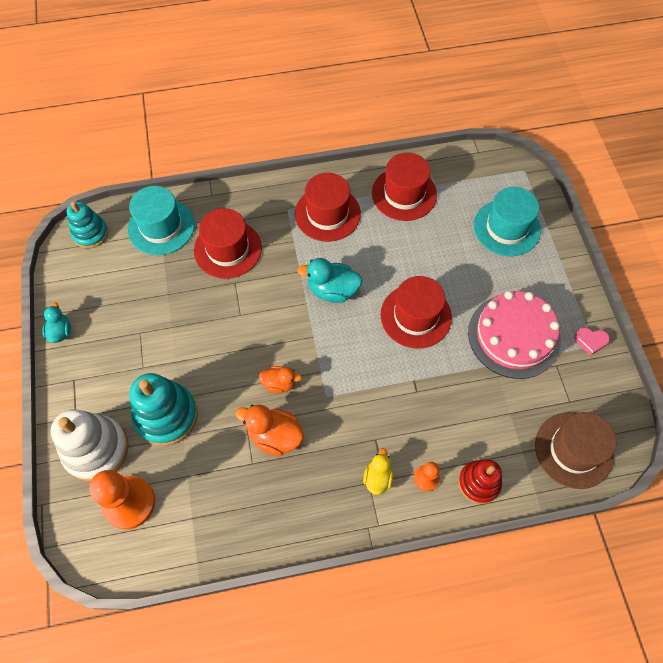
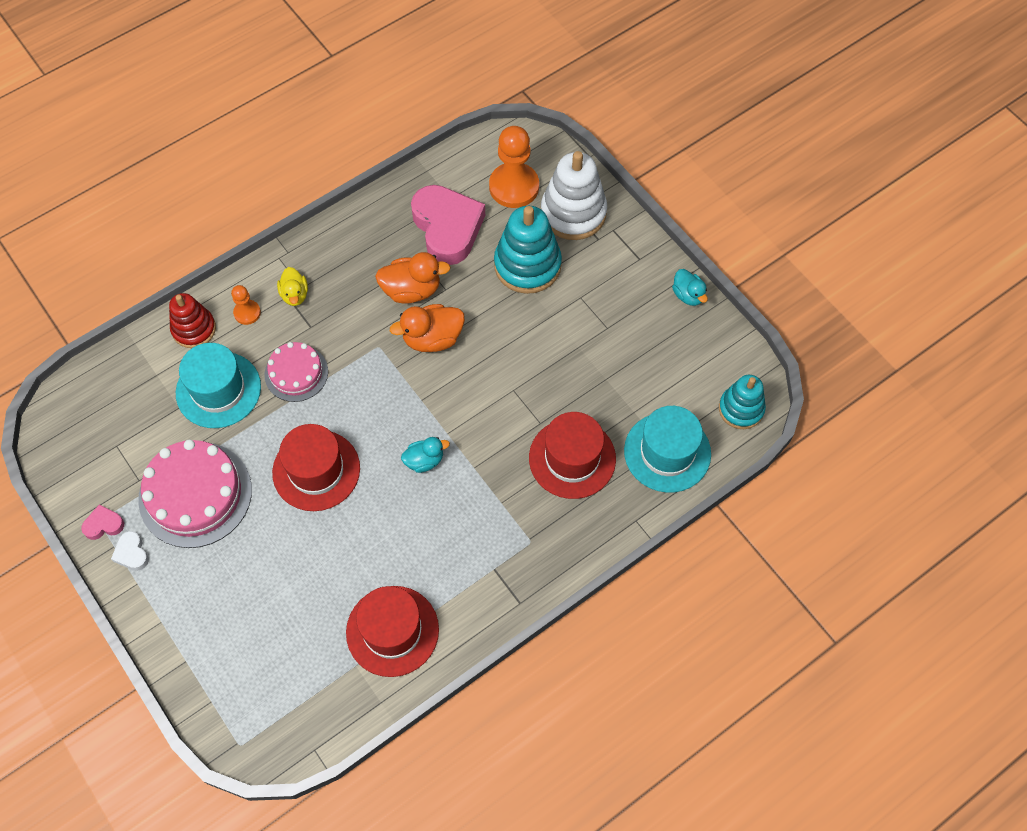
camera: 155 degrees right, 0 degrees up
orange duck [259,366,302,393] -> orange duck [390,304,465,352], size x1.58
red hat [295,173,361,242] -> none
turquoise duck [297,258,362,303] -> turquoise duck [401,437,450,473], size x0.63
turquoise hat [474,187,541,256] -> turquoise hat moved to [176,343,261,428]
brown hat [535,412,617,489] -> none
none -> white heart [111,531,149,571]
none -> pink cake [265,342,328,402]
none -> pink heart [411,185,485,265]

